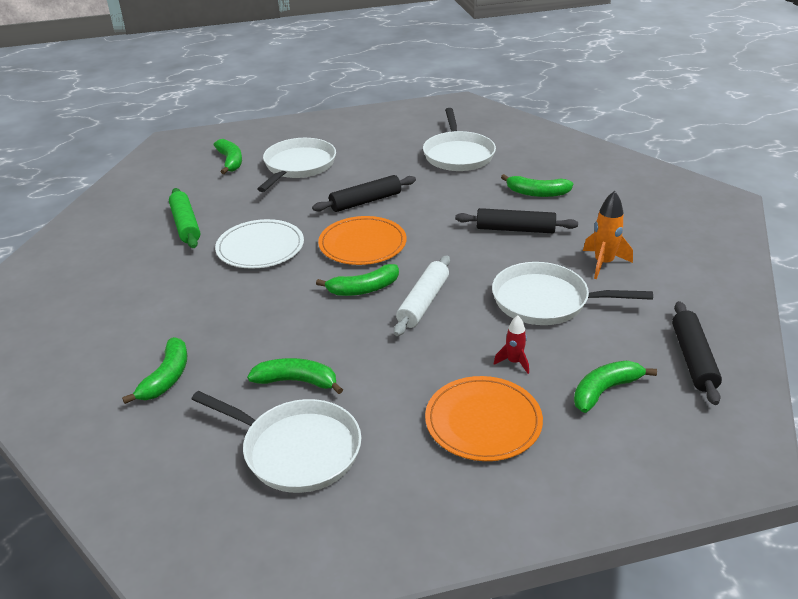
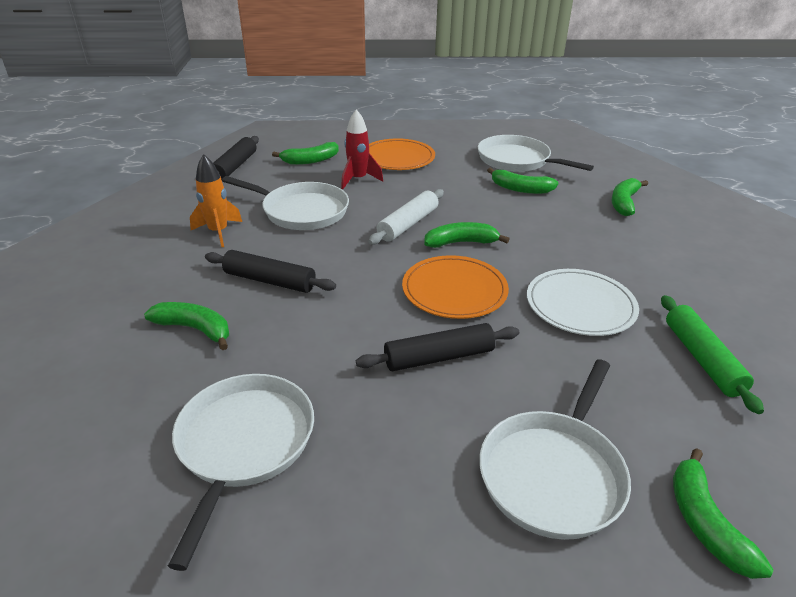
camera: 170 degrees left, 0 degrees up
red rocket [494,316,529,374] -> red rocket [341,109,383,189], size x1.61

